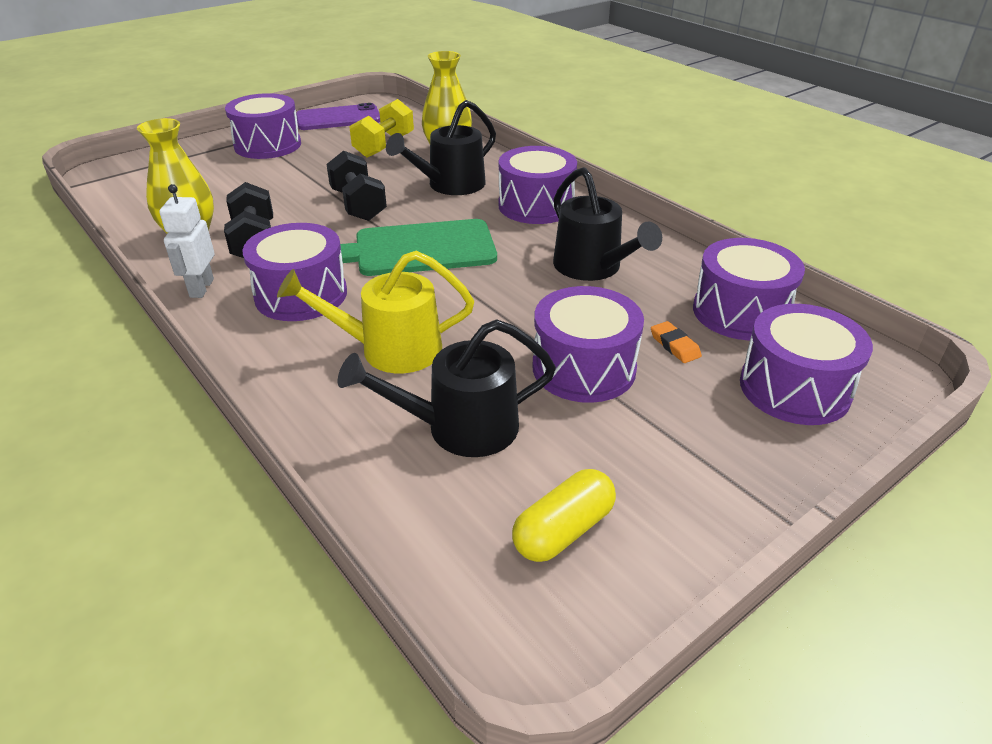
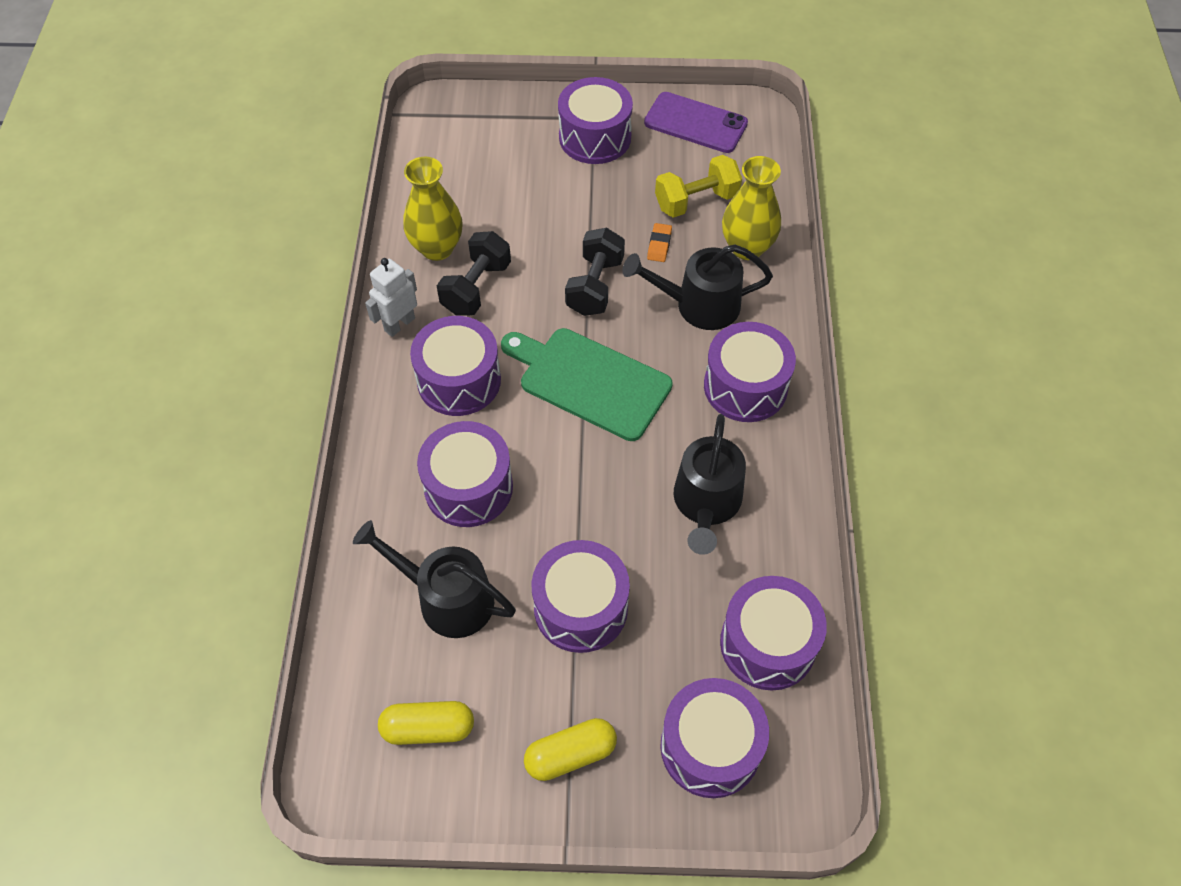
camera: 40 degrees right, 20 degrees up
yellow watering can [277,251,474,373] -> purple drum [417,421,513,527]
orange eraser [651,321,702,363] -> orange eraser moved to [647,223,672,262]
none -> yellow capsule [524,718,617,781]

